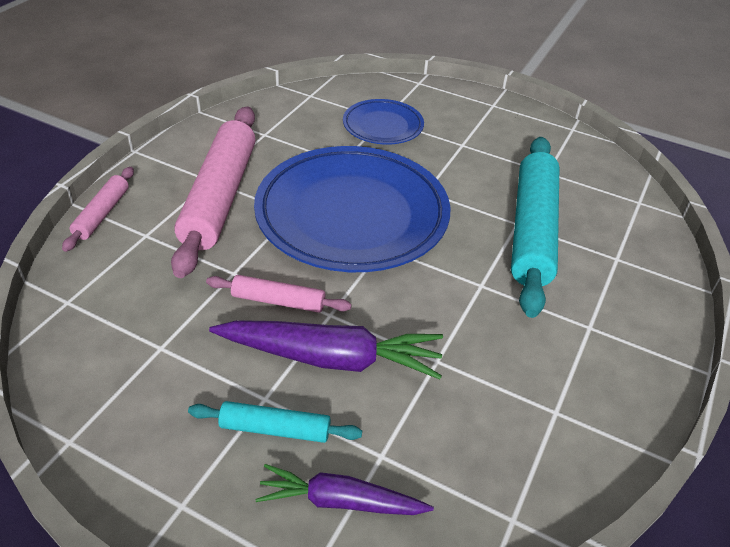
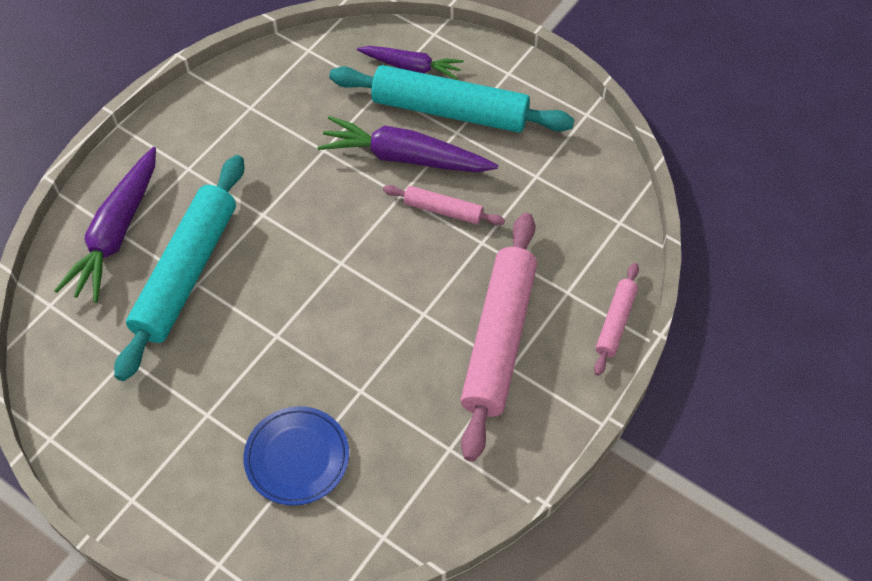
camera: 170 degrees left, 15 degrees up
turquoise rolling pin [188,401,362,443] -> turquoise rolling pin [329,65,574,133], size x2.07
blue plate [254,146,451,272] -> none
none -> purple carrot [54,147,156,303]

